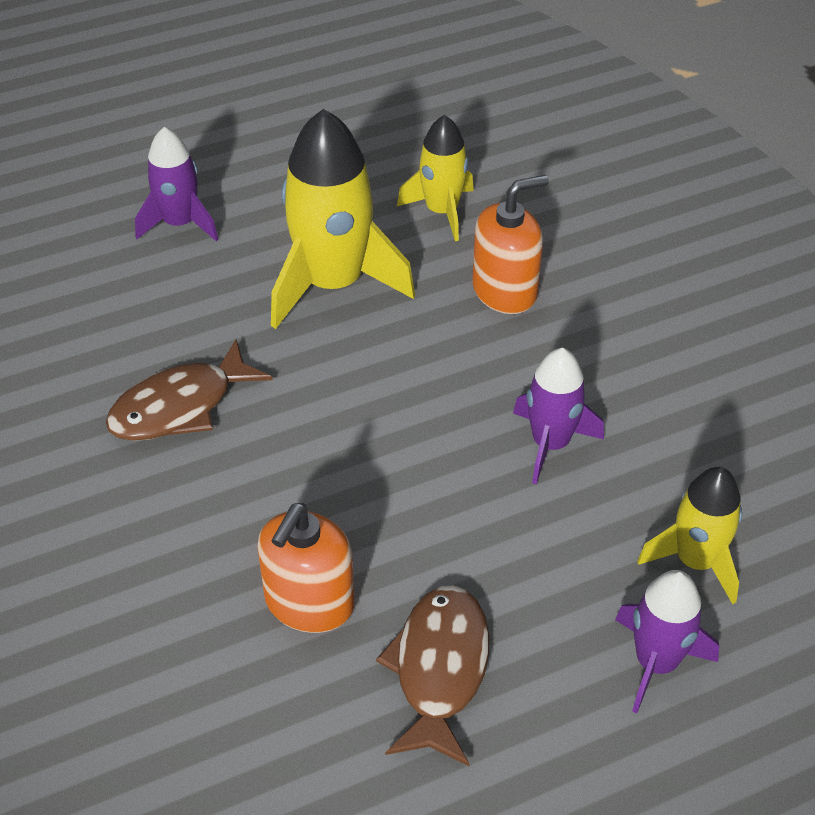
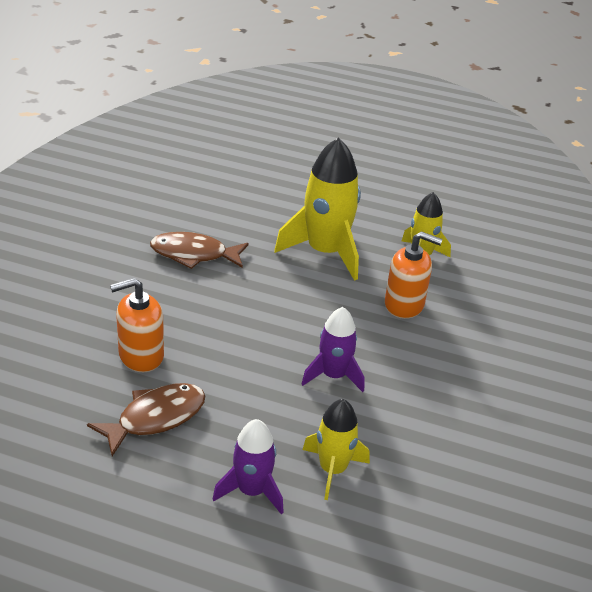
camera: 40 degrees right, 10 degrees down
purple rocket [135,127,218,241] -> none

